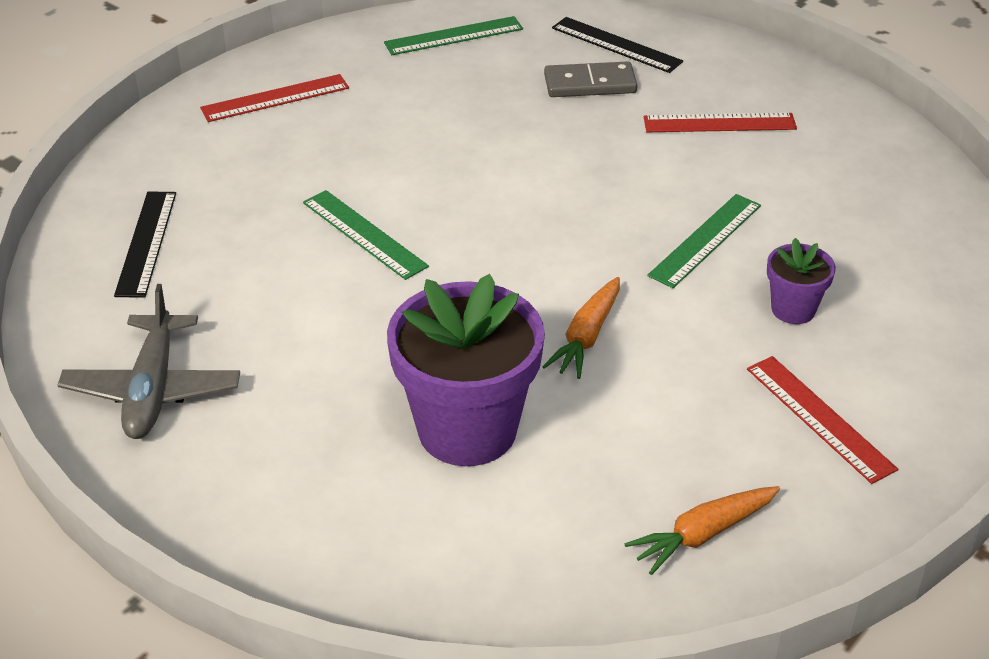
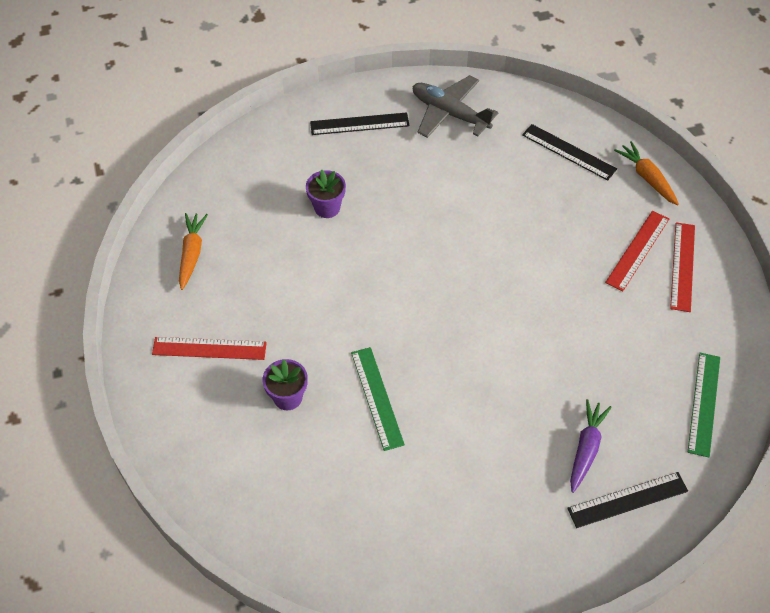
camera: 125 degrees right, 15 degrees up
green ruler [303,190,429,280] -> none
purple flower pot [387,274,545,466] -> purple flower pot [306,170,346,218], size x0.48
orange carrot [542,277,620,379] -> orange carrot moved to [614,141,679,205]
grey domino [544,61,638,97] -> purple carrot [570,399,612,493]
red ruler [643,113,797,132] -> red ruler moved to [605,211,669,292]
none -> black ruler [310,112,409,135]

